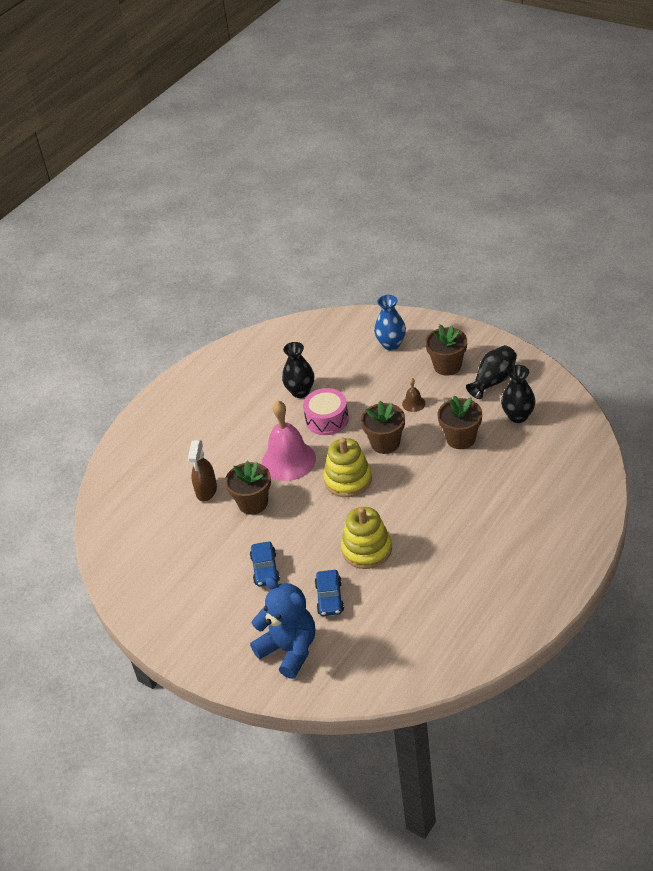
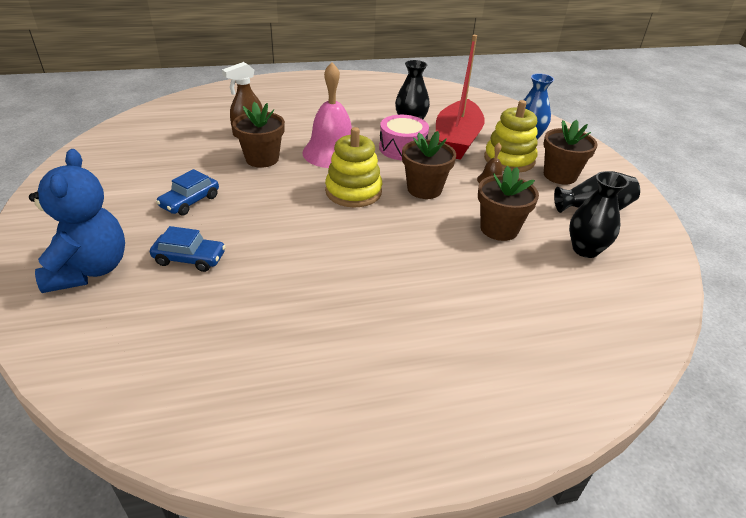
camera: 35 degrees right, 5 degrees down
blue car [315,570,344,616] -> blue car turned 120 degrees counterclockwise [150,226,226,272]
yellow stacking toy [341,507,392,569] -> yellow stacking toy moved to [484,100,538,173]
none -> red boat [436,35,485,160]

